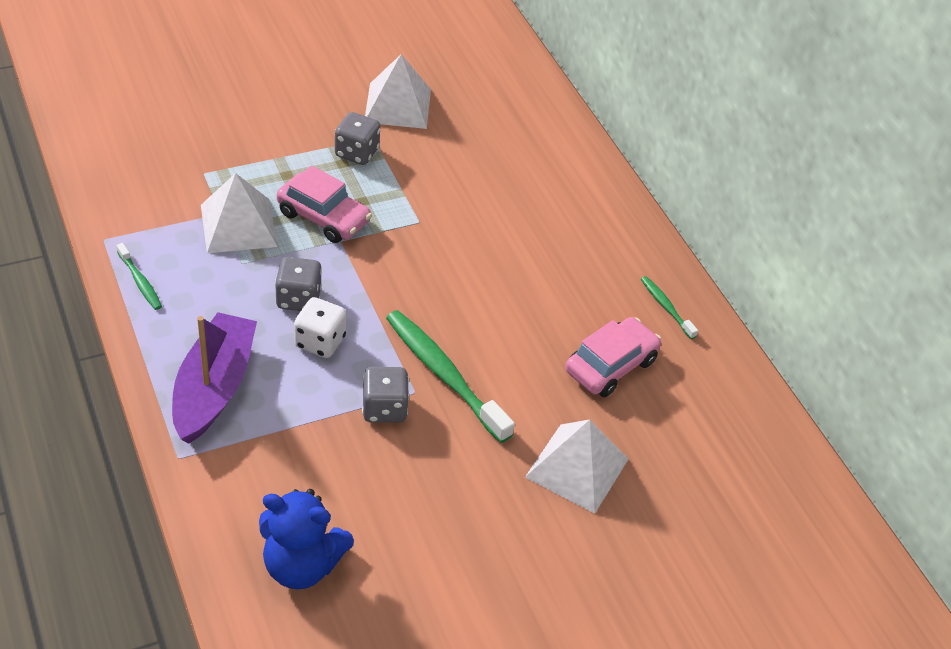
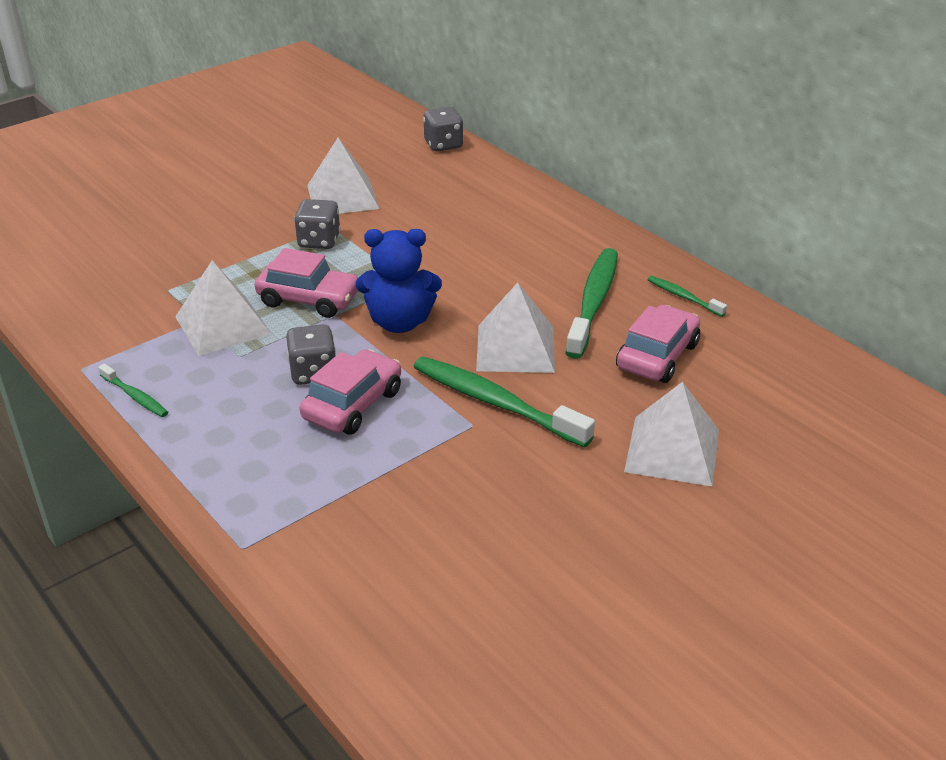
camera: 10 degrees left, 10 degrees down
purple boat [172,312,257,444] -> none
blue teddy bear [259,489,354,590] -> blue teddy bear moved to [356,229,442,333]
white dice [294,297,347,358] -> pink car [300,349,401,435]
grey dice [362,367,409,423] -> grey dice moved to [423,107,463,152]
none -> white pyramid [476,283,555,373]
none -> green toothbrush [565,248,618,359]

